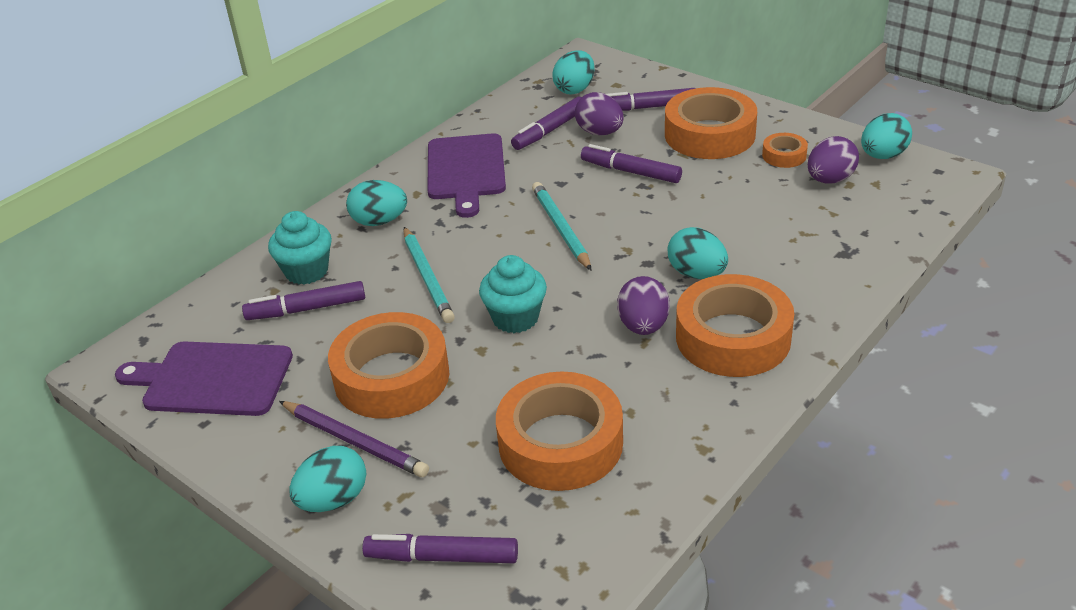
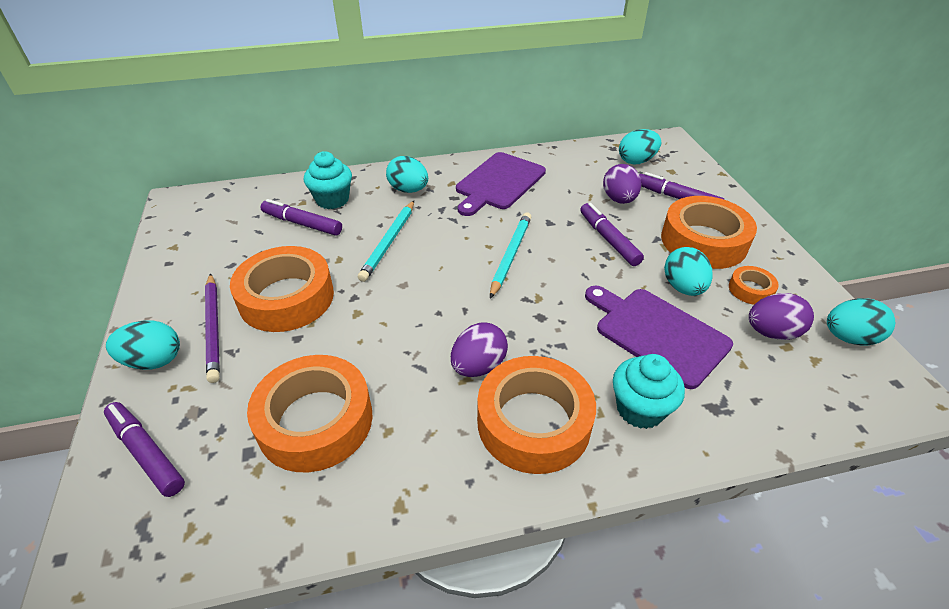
camera: 35 degrees right, 5 degrees up
purple cutting board [115,341,293,416] -> purple cutting board moved to [585,285,733,389]
turquoise cupcake [479,255,547,333] -> turquoise cupcake moved to [613,354,685,429]
purple marker [511,97,581,150] -> none
turquoise egg [667,227,728,279] -> turquoise egg moved to [664,247,713,296]

